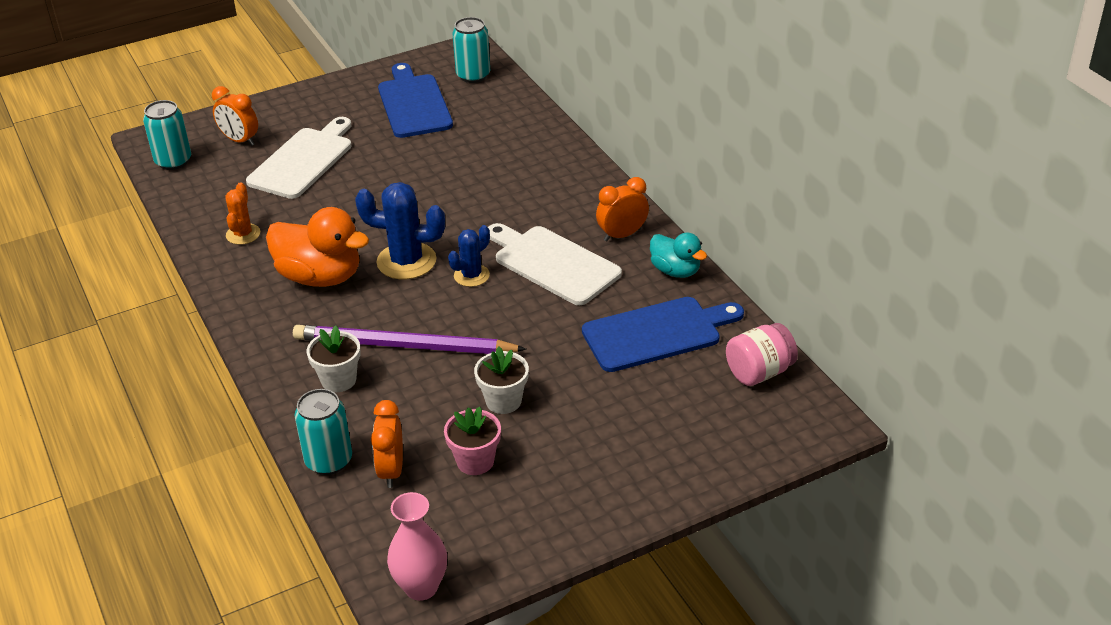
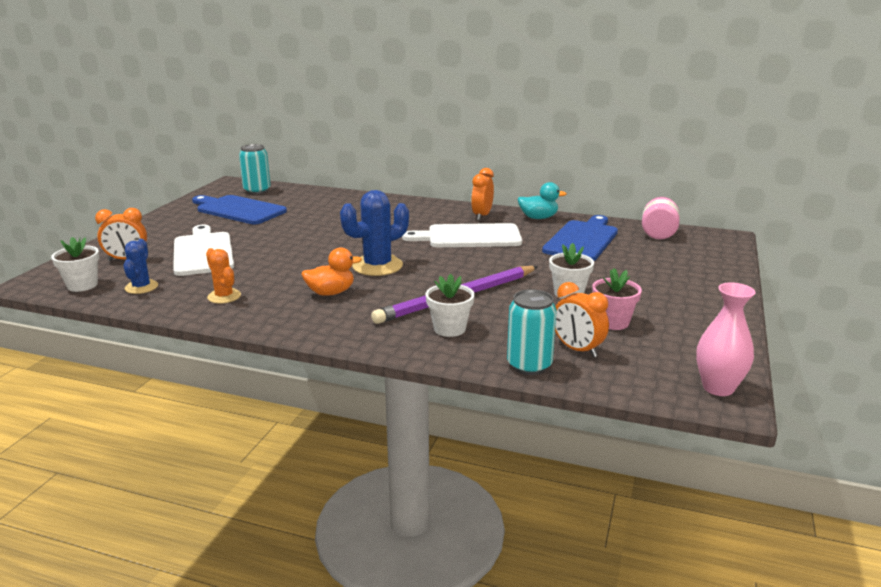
camera: 45 degrees left, 15 degrees down
turquoise can [143,100,191,170] -> white flower pot [51,237,99,292]
orange duck [266,207,369,287] -> orange duck [301,247,362,296], size x0.59
blue cactus [448,225,490,287] -> blue cactus moved to [123,239,158,294]

